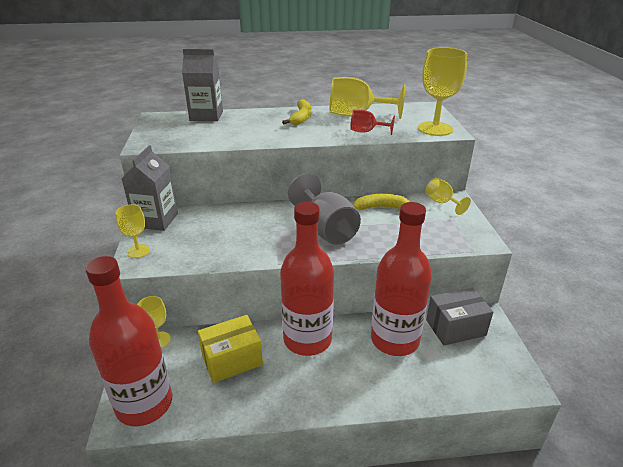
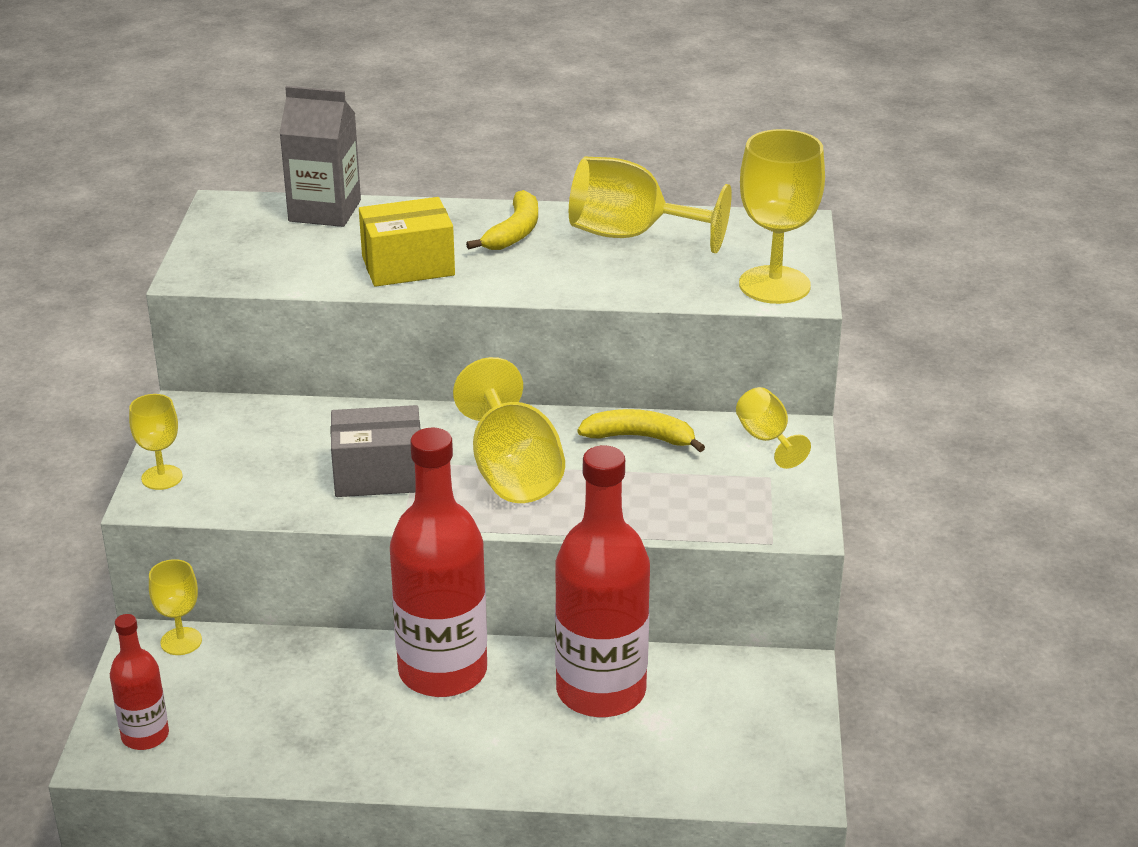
camera: 10 degrees right, 0 degrees up
red bottle [85,256,172,426] -> red bottle [110,614,169,750], size x0.51
grey carton [122,146,178,231] -> none
yellow box [198,315,263,383] -> yellow box moved to [359,197,455,287]
grey goblet [288,173,361,245] -> yellow goblet [453,357,565,503]
red goblet [350,110,395,135] -> none
grey box [426,288,493,345] -> grey box moved to [330,405,420,497]

